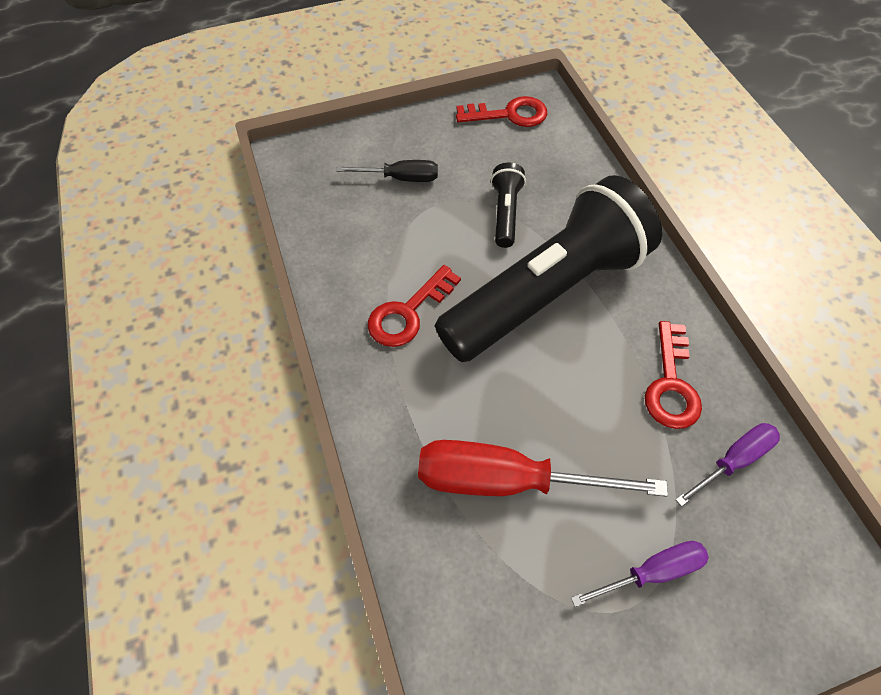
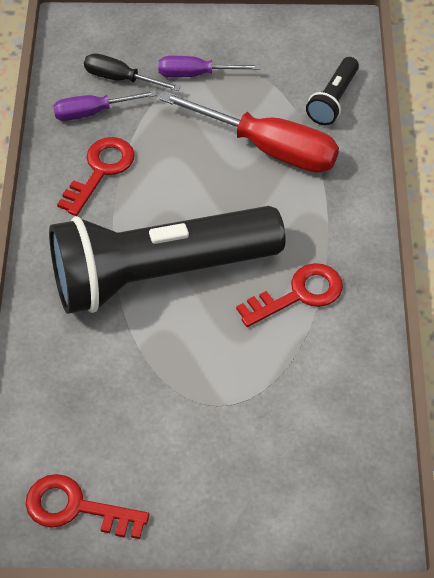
camera: 160 degrees left, 5 degrees down
black screwdriver [336,160,438,182] -> black screwdriver moved to [84,53,181,91]
black flashlight [491,163,526,248] -> black flashlight moved to [306,57,359,125]

